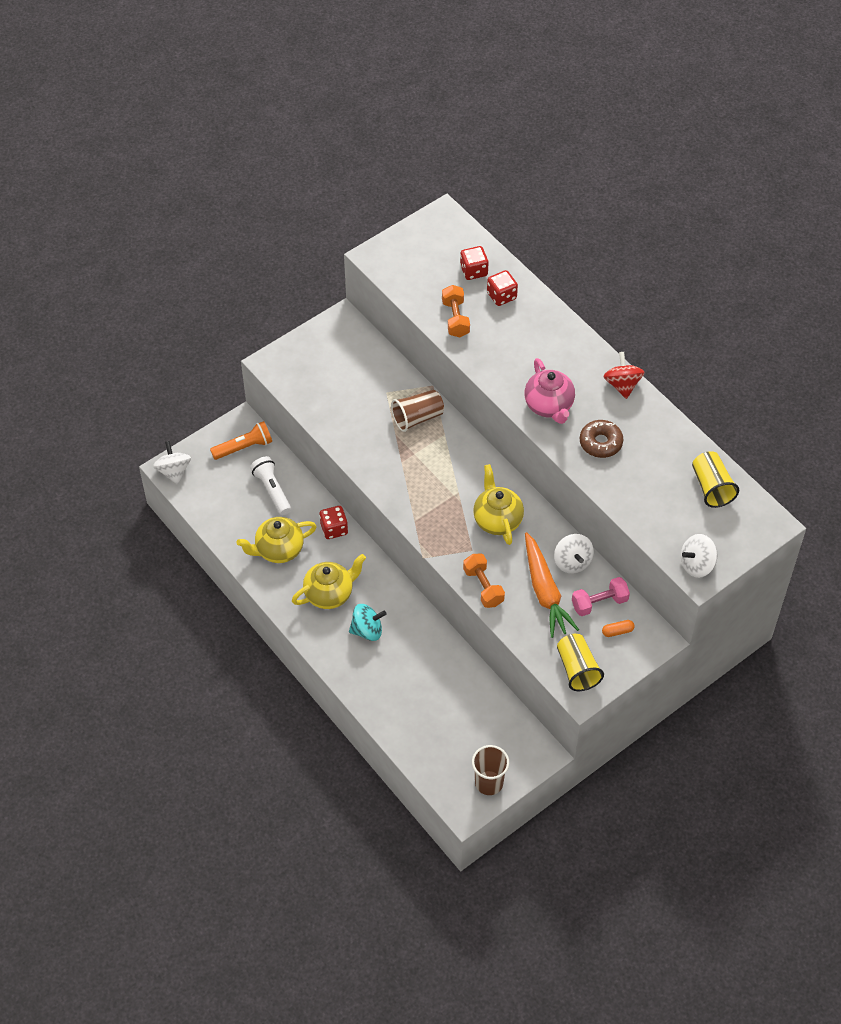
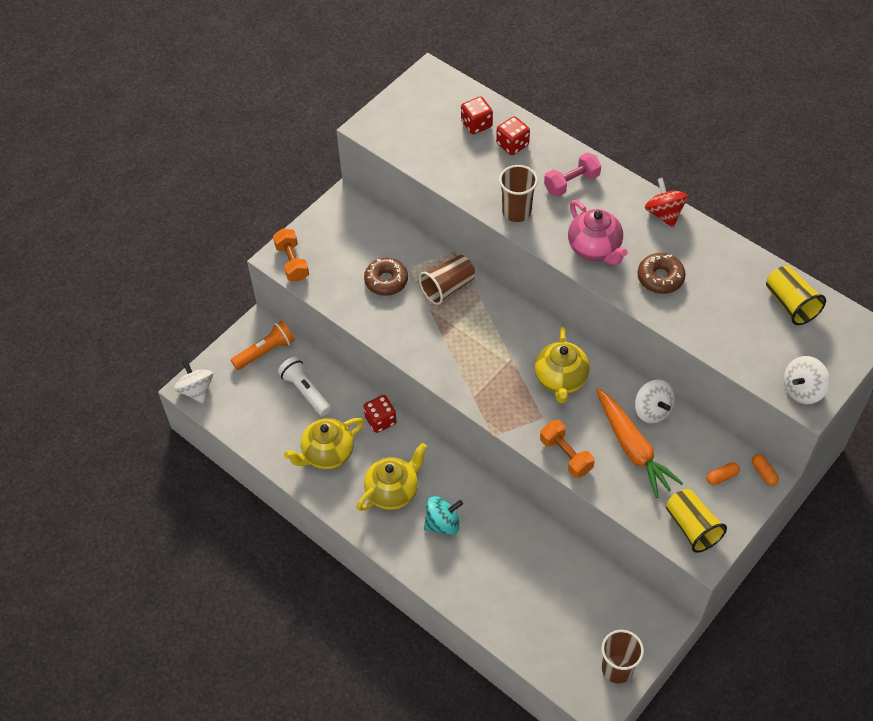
camera: 10 degrees left, 0 degrees up
orange dumbbell [442,285,470,337] -> orange dumbbell moved to [273,229,309,281]
yellow teapot [473,464,524,545] -> yellow teapot turned 150 degrees counterclockwise [535,327,590,403]
pink dumbbell [572,577,630,616] -> pink dumbbell moved to [544,153,601,197]
none -> brown donut [364,258,408,296]
none -> brown cup [499,165,538,222]
none -> orange capsule [752,454,779,486]

